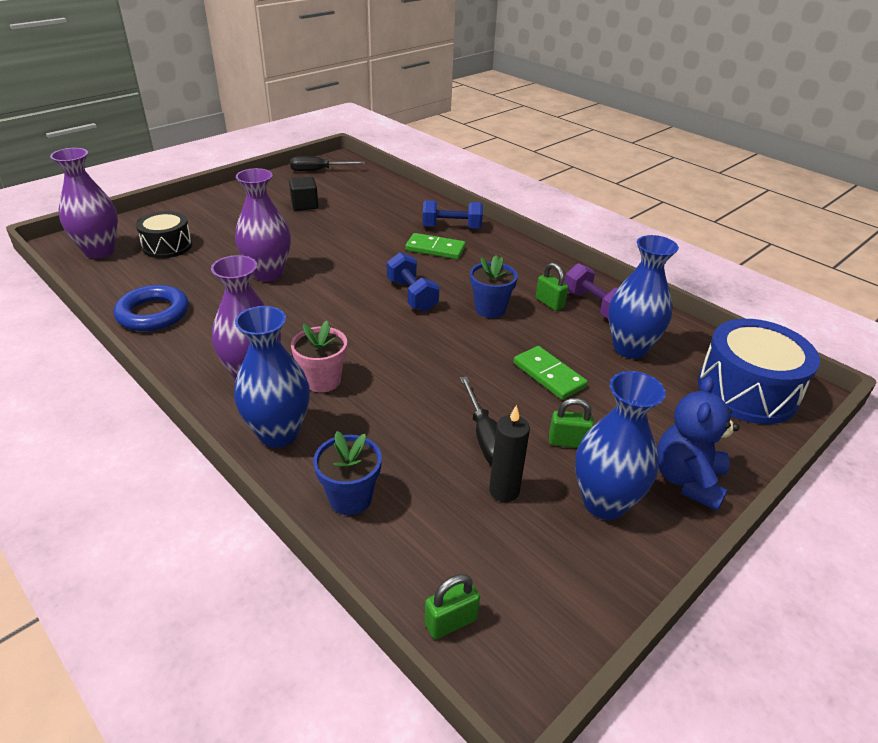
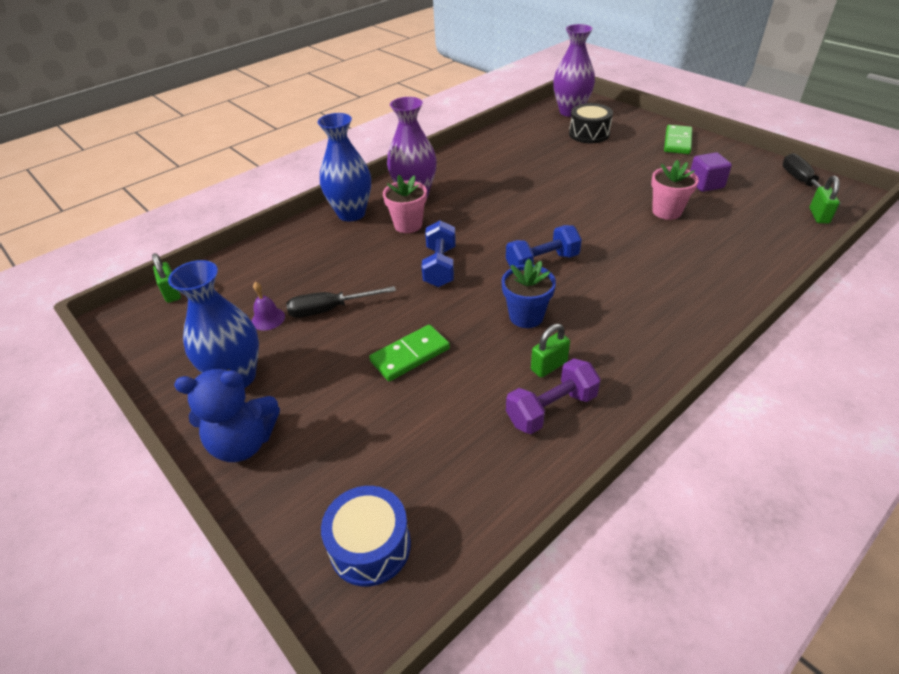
camera: 95 degrees right, 5 degrees up
blue ring [114,285,189,331] -> none
purple vase [235,168,291,282] -> none
black cube [289,177,319,211] -> purple cube [690,152,732,192]
blue flower pot [313,431,382,515] -> none
green domino [405,233,466,259] -> green domino moved to [664,125,692,154]
blue dumbbell [423,200,483,229] -> blue dumbbell moved to [421,220,456,287]
black candle [489,405,530,502] -> purple bell [251,282,285,331]
green padlock [549,398,594,448] -> green padlock moved to [810,176,840,224]
blue vase [608,235,679,359] -> none
blue teddy bear [657,376,740,511] -> blue teddy bear turned 150 degrees clockwise [174,369,280,462]
blue drum [698,319,820,424] -> blue drum [321,486,411,587], size x0.63
none -> pink flower pot [651,160,699,220]

